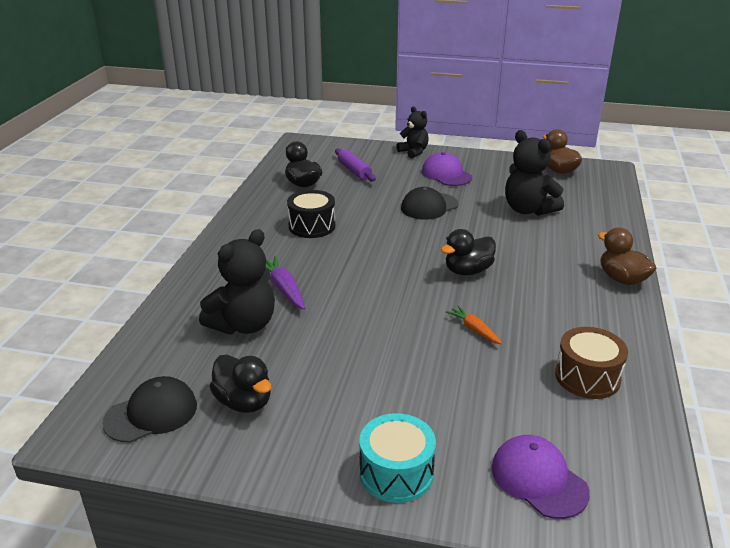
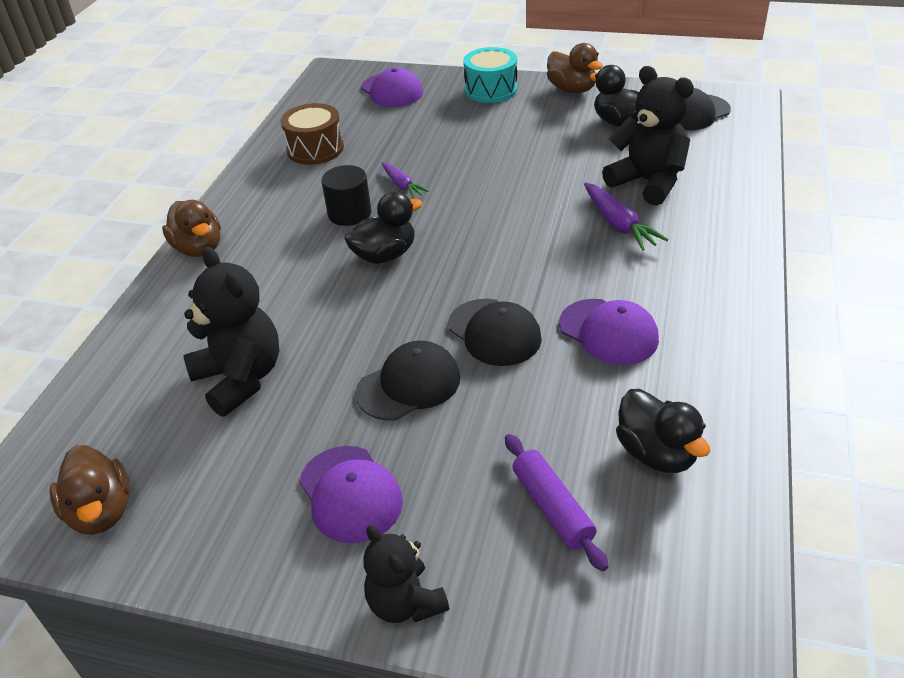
camera: 175 degrees left, 10 degrees up
black teddy bear [199,229,275,335] -> black teddy bear turned 90 degrees clockwise [602,66,694,206]
black drum [287,190,335,238] -> purple cap [559,299,659,365]
orange carrot [446,306,502,344] -> purple carrot [382,162,429,198]
none -> black cylinder [321,165,371,226]
none -> black cap [448,299,542,366]
none -> brown duck [547,43,603,94]

